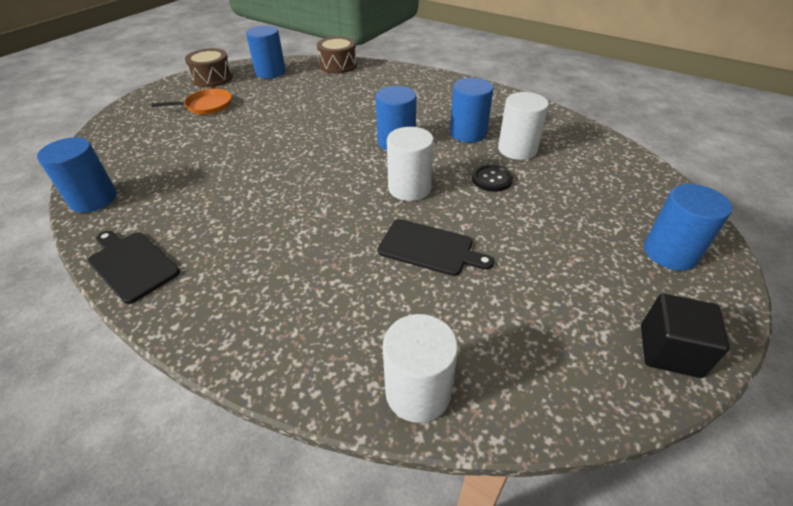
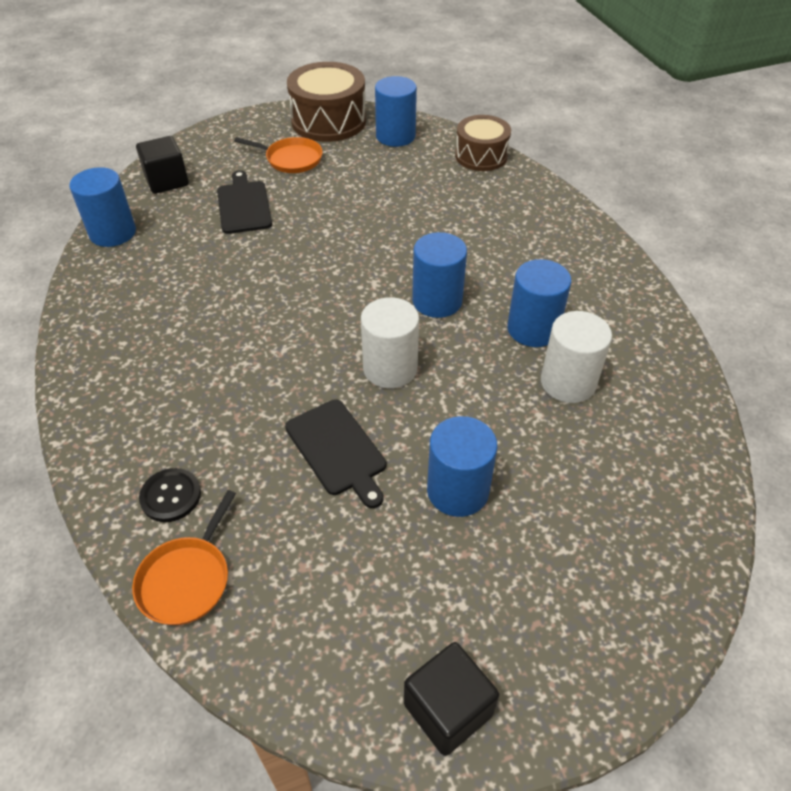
camera: 35 degrees right, 5 degrees up
black cutting board [88,231,180,304] -> black cutting board moved to [217,170,272,234]
brown drum [185,48,233,87] -> brown drum [287,62,366,142], size x1.51
white cylinder [383,314,458,423] -> orange pan [132,490,236,625]
black button [472,164,513,192] -> black button moved to [139,468,201,522]
blue cylinder [644,184,732,271] -> blue cylinder moved to [427,416,498,517]
none -> black cube [136,136,189,194]

